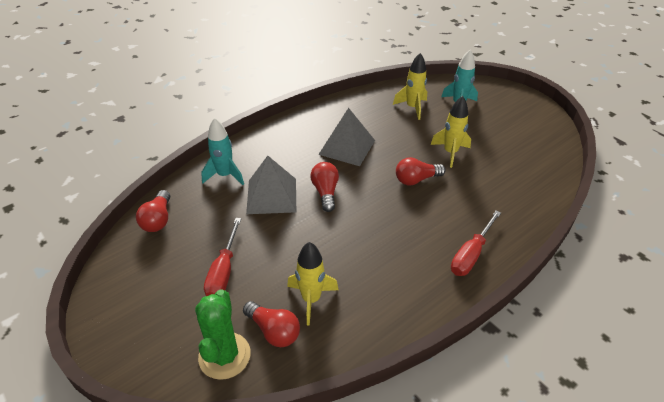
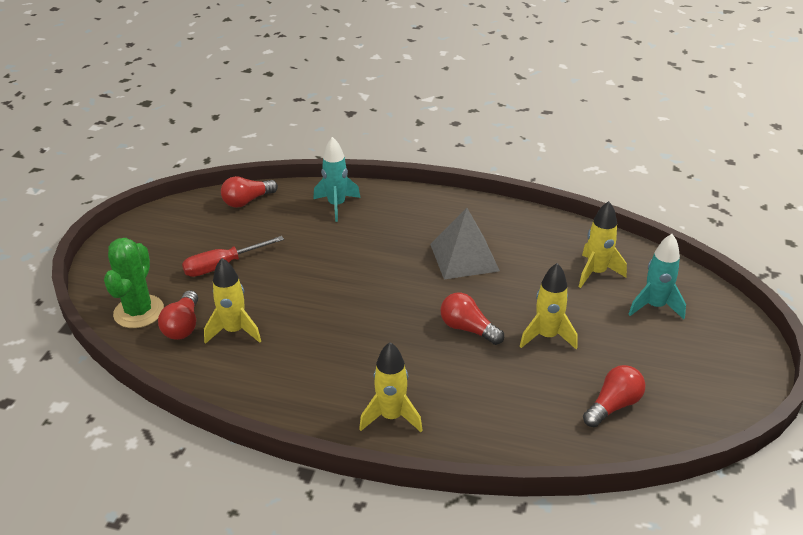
camera: 55 degrees right, 5 degrees down
green cactus [195,290,251,380] -> green cactus turned 45 degrees counterclockwise [104,238,164,328]
grey pyramid [246,156,296,214] -> none
red light bulb [310,162,339,212] -> red light bulb moved to [583,365,645,427]
red screwdriver [451,210,501,276] -> yellow rocket [359,342,423,432]

